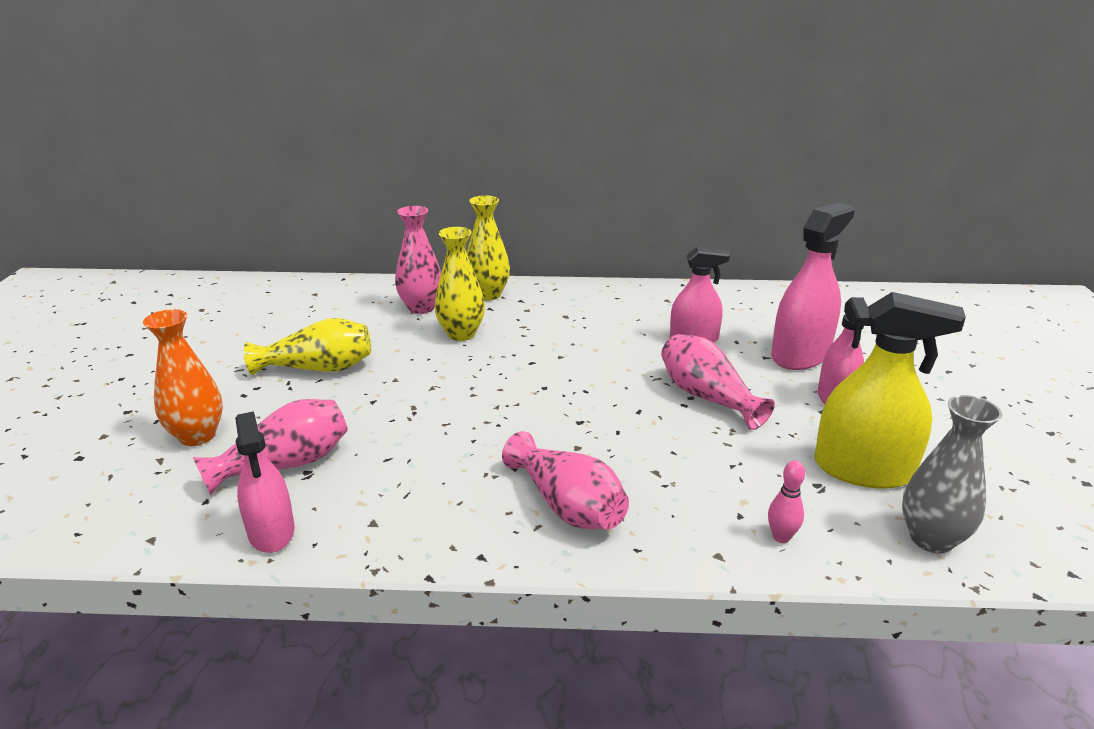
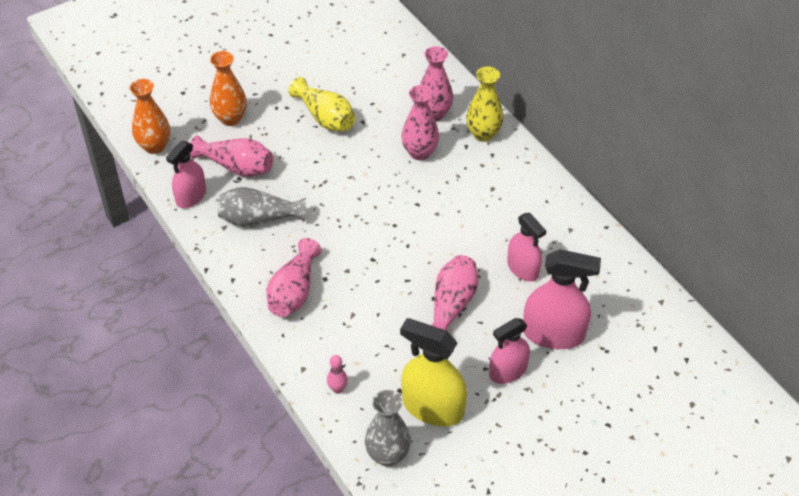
camera: 55 degrees right, 20 degrees up
yellow vase [434,227,485,341] -> pink vase [401,85,439,160]
yellow spray bottle [814,292,966,489] -> yellow spray bottle turned 135 degrees clockwise [400,318,467,427]
none -> orange vase [129,79,170,154]
none -> grey vase [218,187,306,227]

